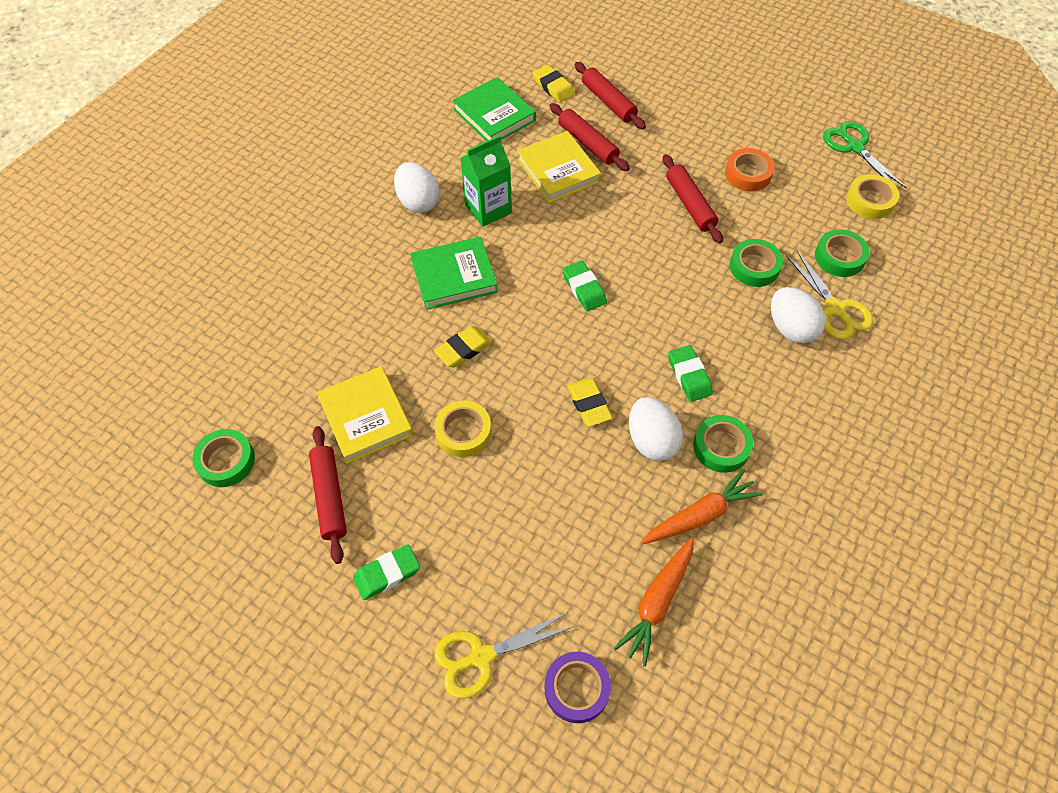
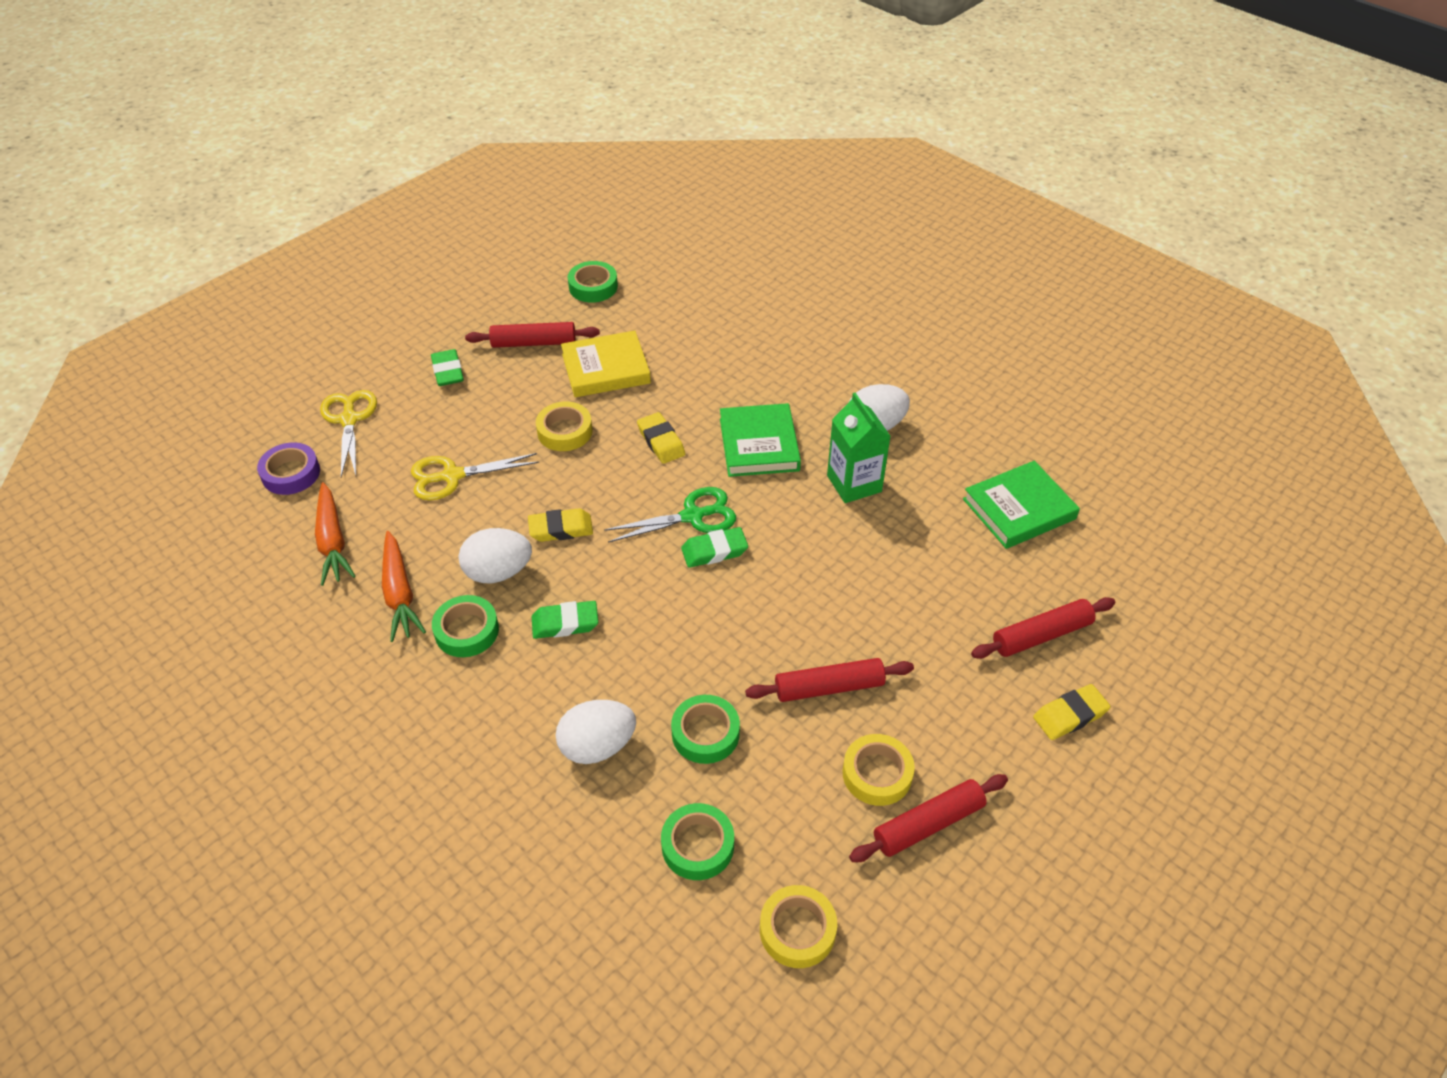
camera: 100 degrees right, 10 degrees down
yellow book [517,131,601,203] -> none
yellow eraser [533,64,575,103] -> yellow eraser moved to [1033,684,1111,740]
red rolling pin [550,103,630,171] -> red rolling pin moved to [849,774,1008,862]
orange carrot [614,537,694,667] -> orange carrot turned 150 degrees counterclockwise [315,482,356,586]
orange tape [725,148,775,191] -> yellow tape [843,734,915,806]
yellow scissors [786,251,874,339] -> yellow scissors moved to [411,453,539,500]
green scissors [823,121,907,189] -> green scissors moved to [604,487,736,543]

